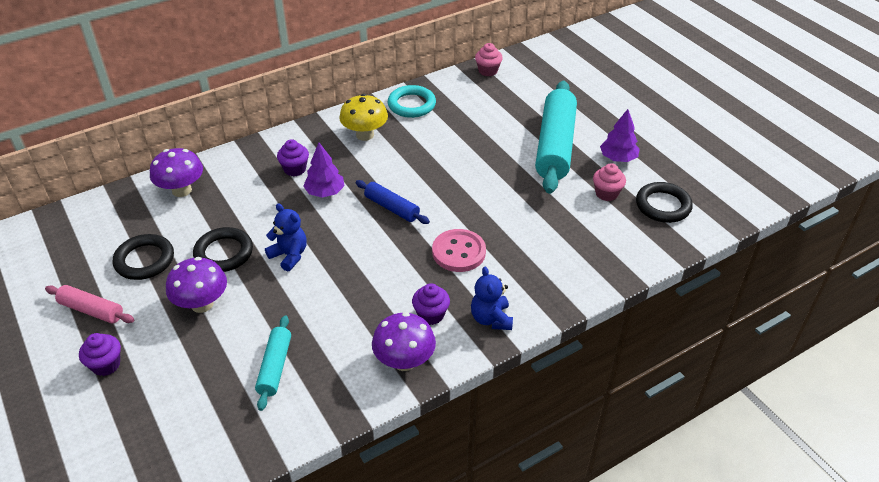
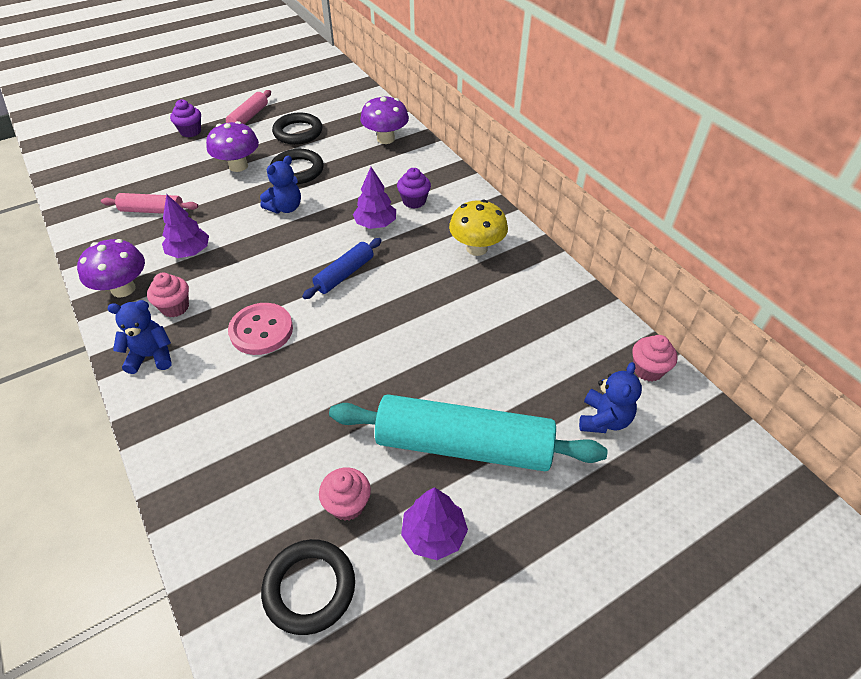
camera: 90 degrees right, 5 degrees up
turquoise rolling pin [255,315,291,411] -> pink rolling pin [101,193,198,214]
turquoise ring [388,85,436,118] -> none
purple cupcake [412,283,450,325] -> pink cupcake [147,273,189,317]
none -> purple tree [162,194,209,258]
none -> blue teddy bear [579,362,642,433]

